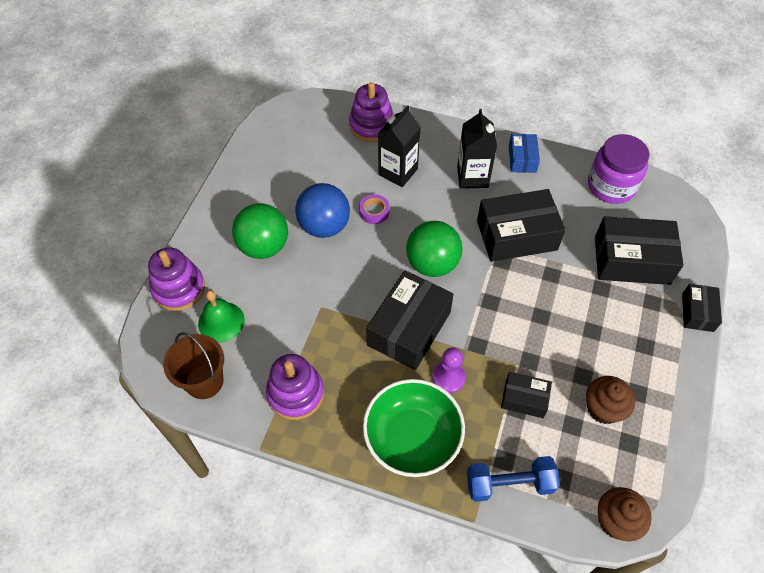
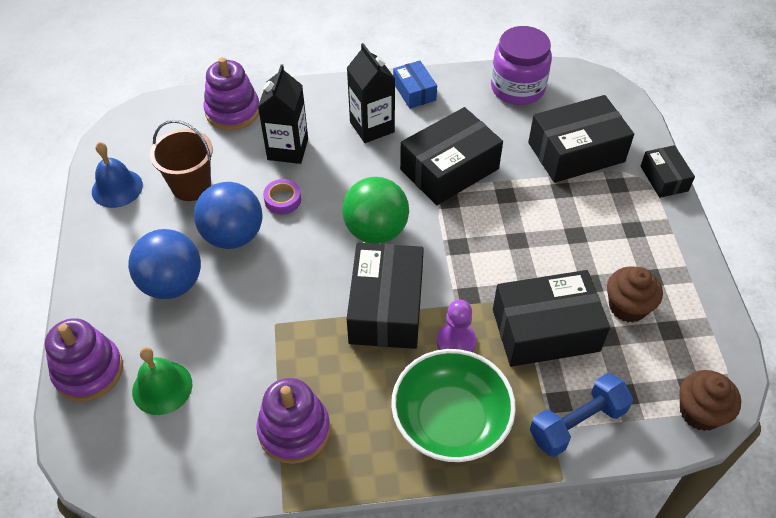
camera: 25 degrees left, 5 degrees down
brown bucket [163,332,224,399] -> brown bucket moved to [150,120,213,201]
green ball [232,203,288,259] -> blue ball [128,229,201,299]
black box [501,372,552,418] -> black box [493,270,610,367], size x1.86
none -> blue bell [92,142,143,208]

